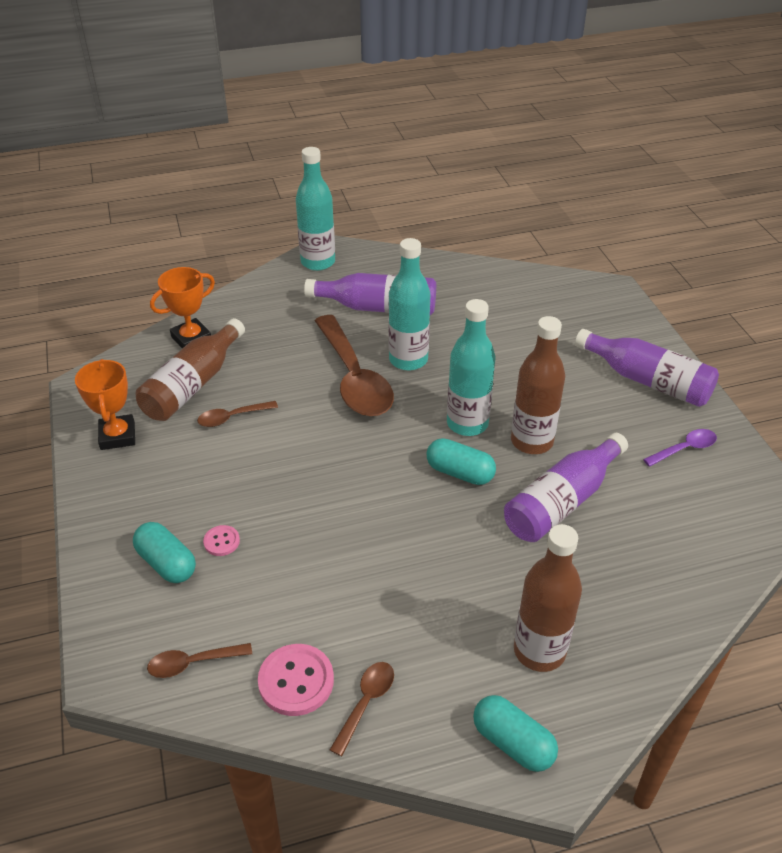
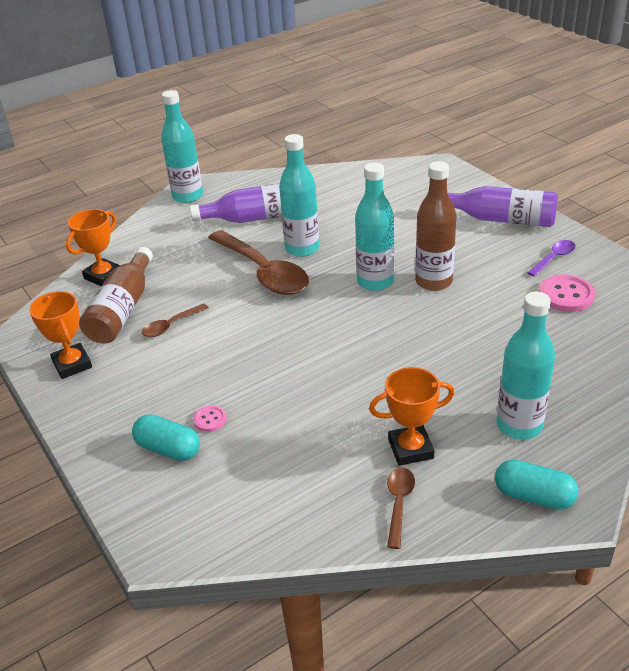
camera: 15 degrees left, 5 degrees down
brown spoon [147,643,252,678] -> none
pink button [258,644,334,716] -> pink button moved to [539,275,595,312]
turquoise capsule [427,438,496,485] -> none
purple bottle [504,433,628,542] -> none
brown bottle [514,524,582,672] -> turquoise bottle [497,292,555,439]
none -> orange trophy [369,367,455,466]

